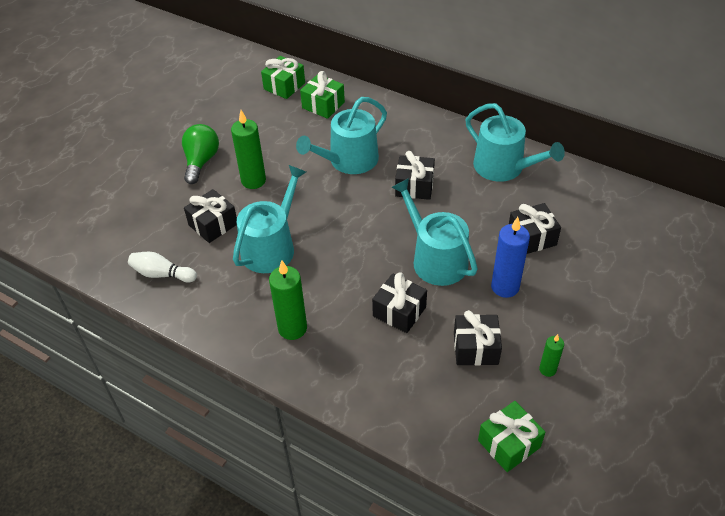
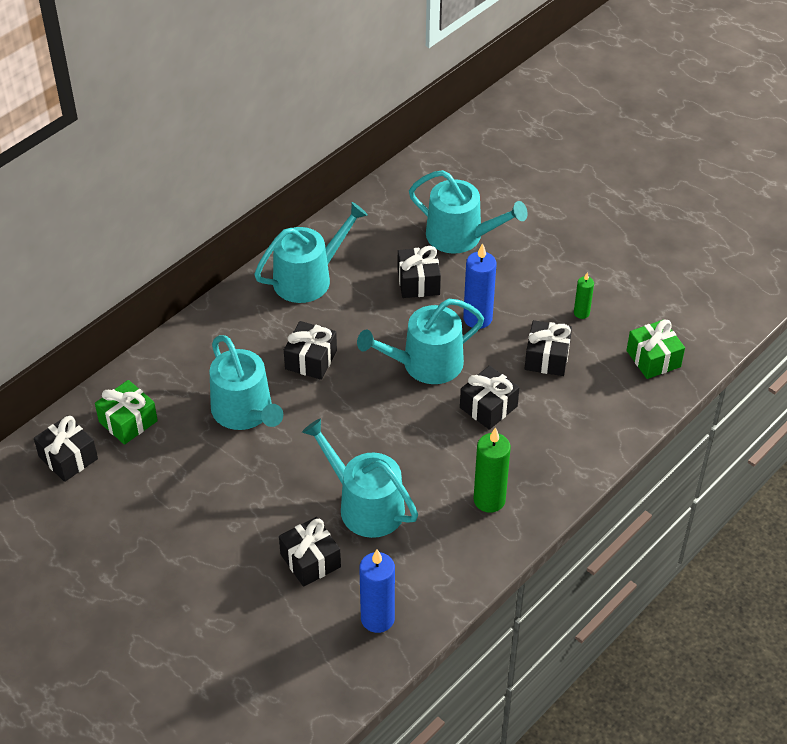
camera: 80 degrees left, 0 degrees up
white bowling pin [128,252,197,283] -> blue candle [359,549,395,633]
green light bulb [182,124,219,184] -> none
green candle [231,110,266,189] -> none
green gift [261,56,305,99] -> black gift [34,415,98,482]
none -> turquoise watering can [409,170,528,254]

